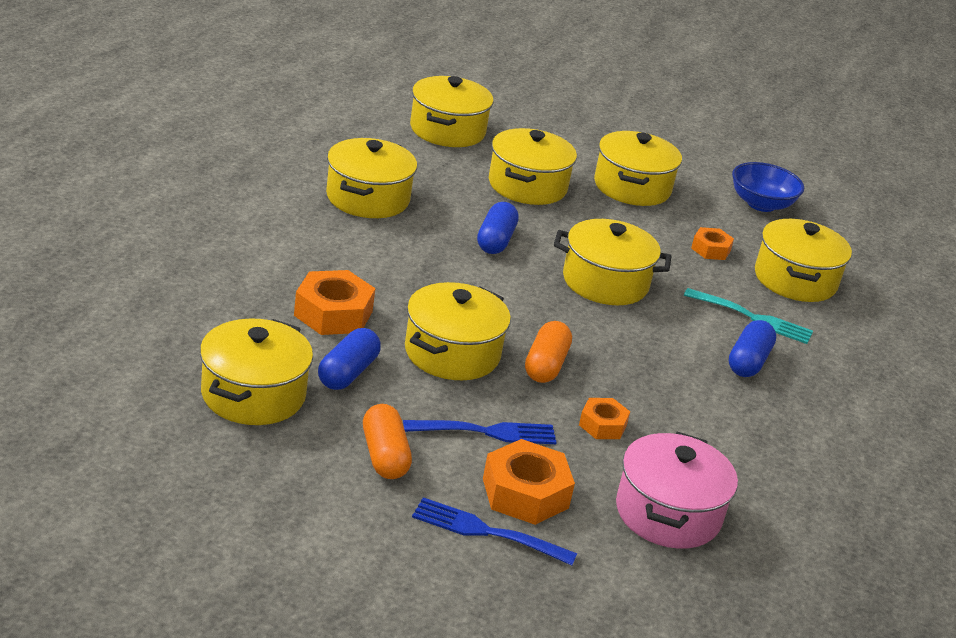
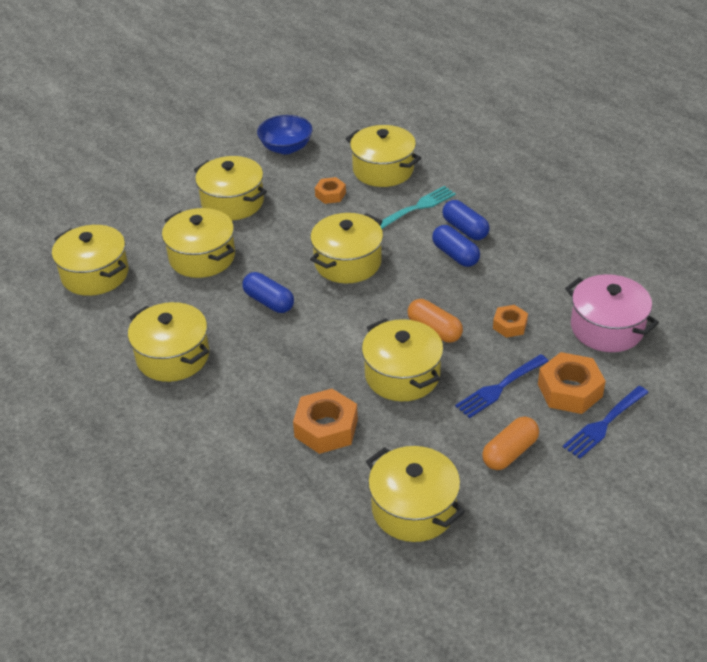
camera: 55 degrees left, 10 degrees up
blue capsule [318,328,381,390] -> blue capsule moved to [432,225,480,267]
orange capsule [363,404,412,479] -> orange capsule turned 60 degrees counterclockwise [482,417,539,470]
blue fork [403,420,557,444] -> blue fork turned 150 degrees counterclockwise [455,354,549,418]

